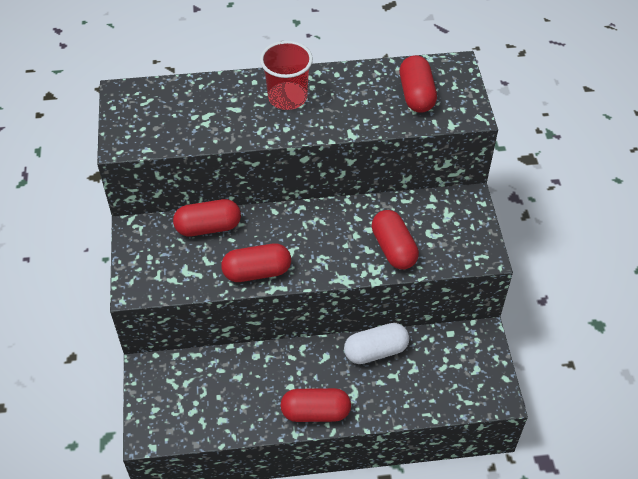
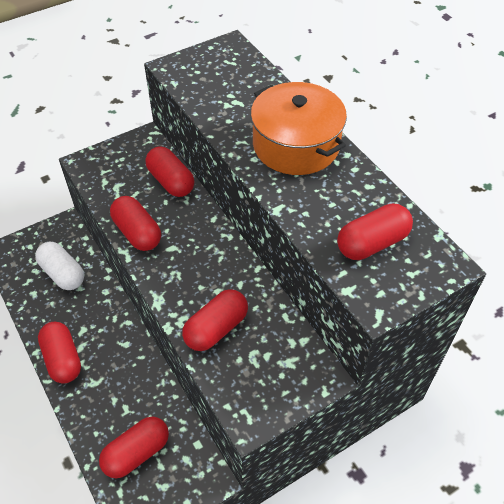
camera: 65 degrees right, 0 degrees up
red cup [260,41,313,110] -> orange pot [251,82,347,175]
white capsule [344,323,409,364] -> white capsule moved to [35,242,84,290]
none -> red capsule [99,417,169,478]

